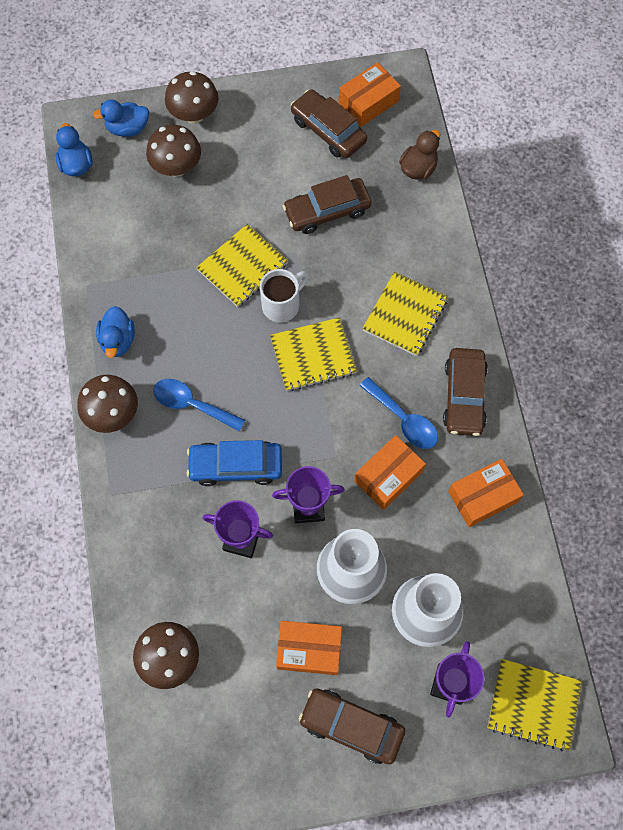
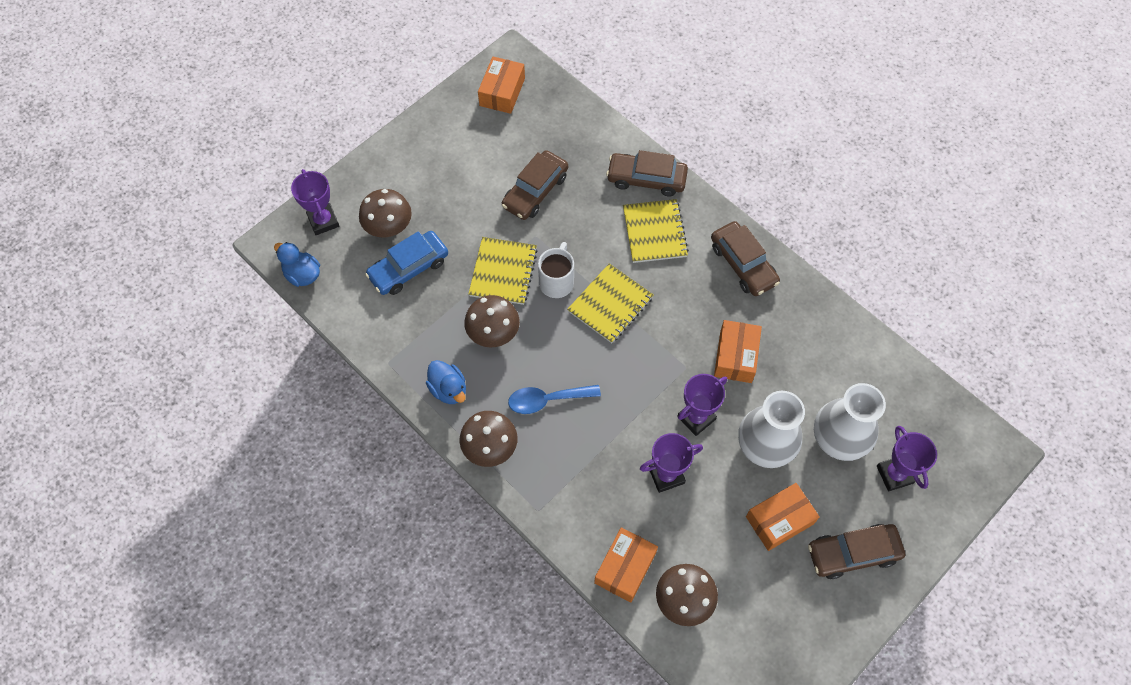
camera: 35 degrees left, 5 degrees down
blue duck [93,100,149,137] -> purple trophy [291,169,339,235]
brown mushroom [165,71,219,124] -> brown mushroom moved to [464,295,520,348]
blue car [187,440,282,486] -> blue car moved to [365,231,448,295]
brown car [291,89,367,158] -> brown car moved to [606,150,688,196]
blue spoon [359,377,438,449] -> none
brown duck [399,130,440,180] -> none
orange box [448,459,524,527] -> orange box moved to [594,527,658,603]
yellow notebook [487,659,582,751] -> none

